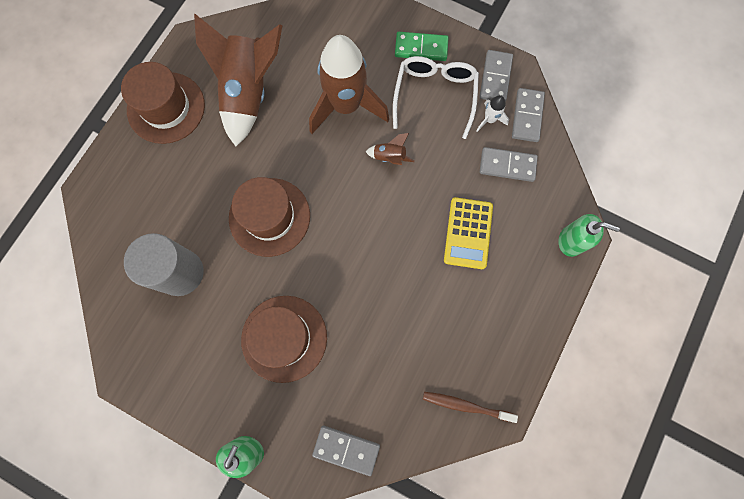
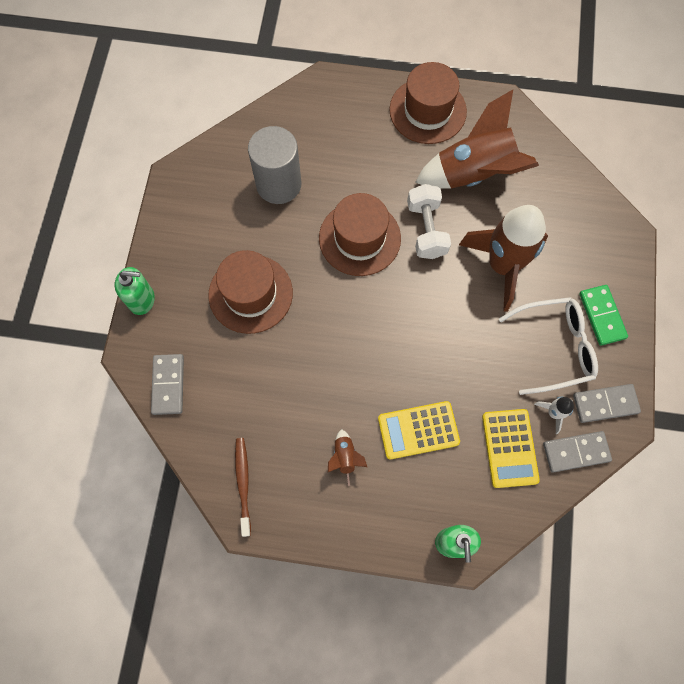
camera: 70 degrees right, 5 degrees down
brown rocket [366,133,415,165] -> brown rocket moved to [328,429,367,486]
grey domino [480,147,538,182] -> yellow calculator [482,409,540,488]
none -> white dumbbell [407,184,451,259]

